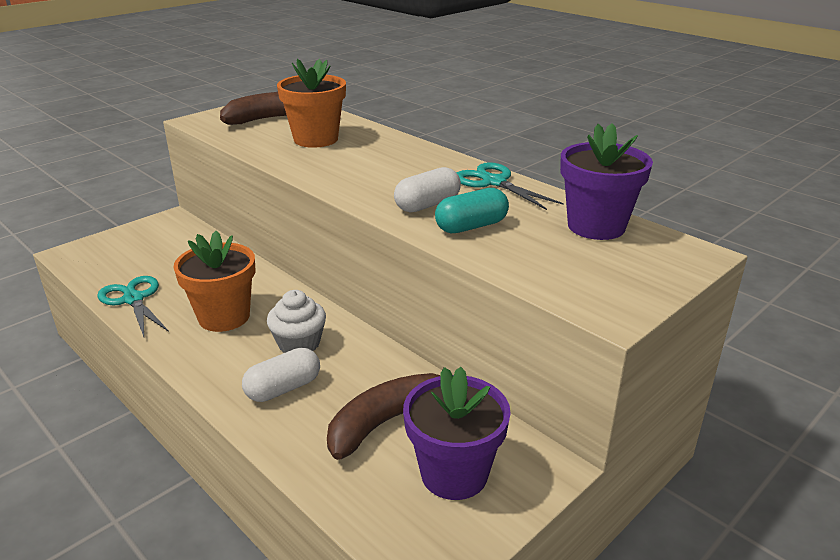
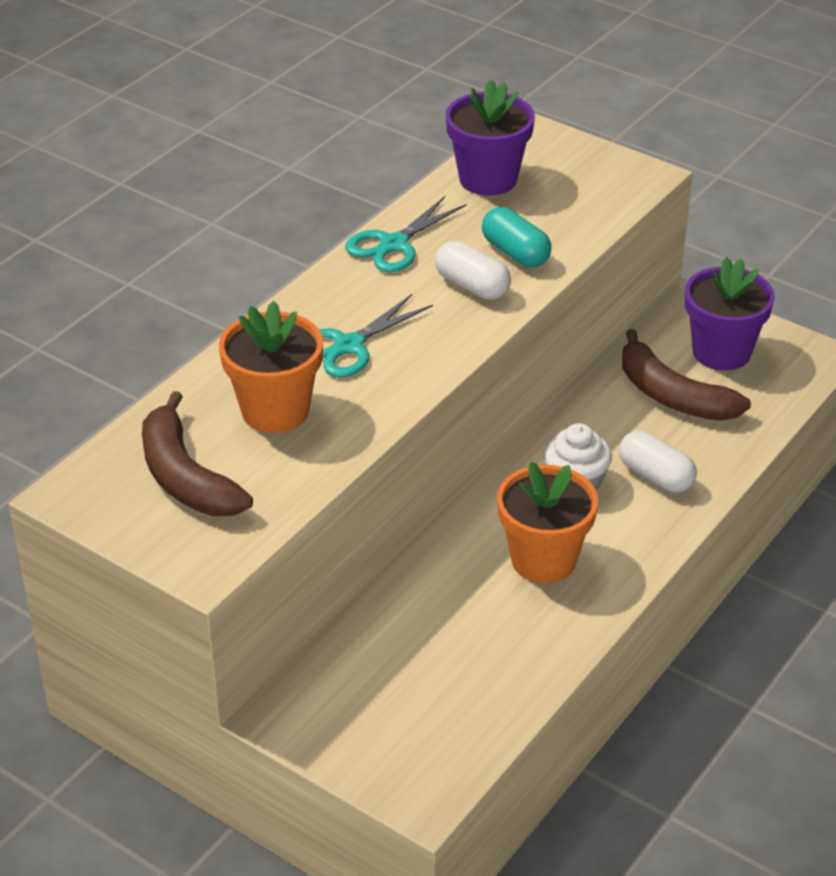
camera: 100 degrees left, 10 degrees up
turquoise scissors [97,276,169,337] -> turquoise scissors moved to [319,294,433,378]

